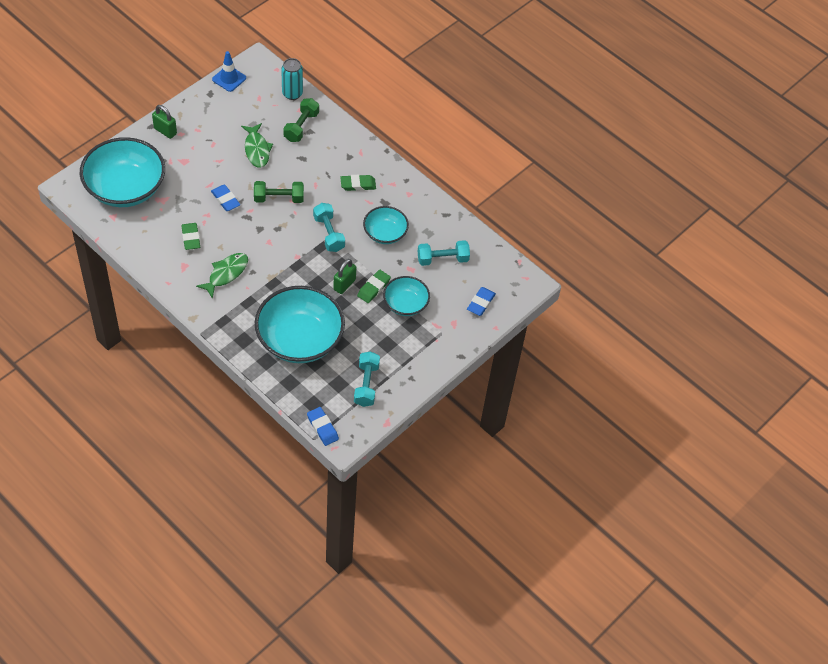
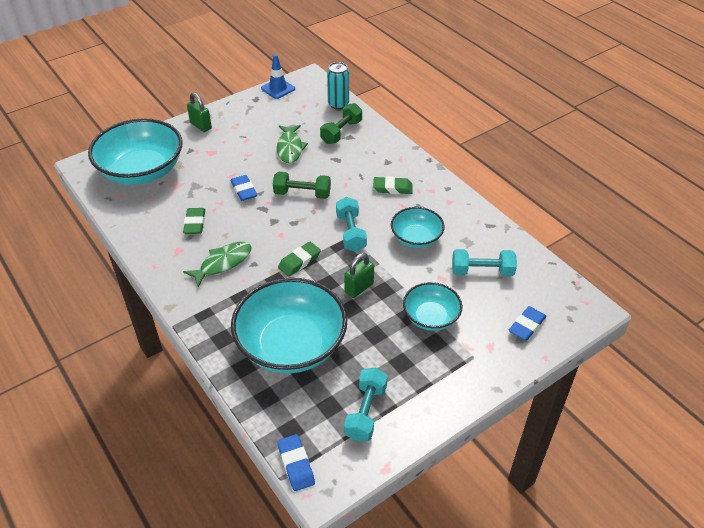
camera: 15 degrees right, 10 degrees down
green eraser [357,270,391,303] -> green eraser moved to [278,242,321,277]

